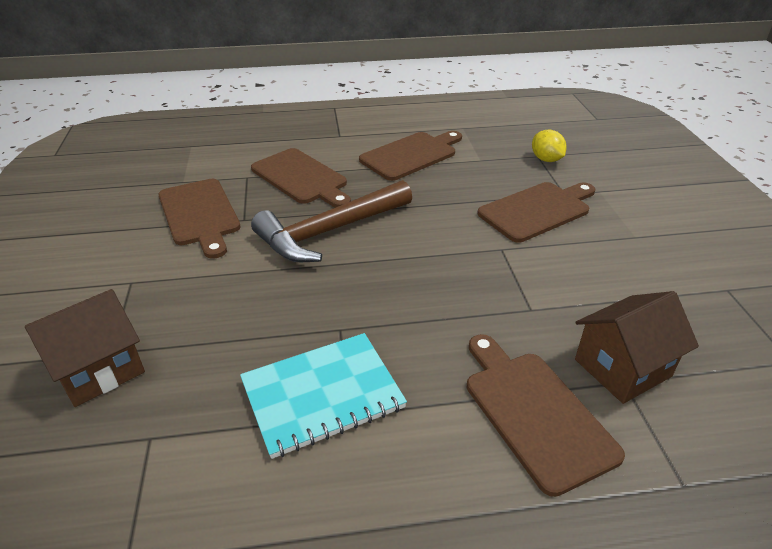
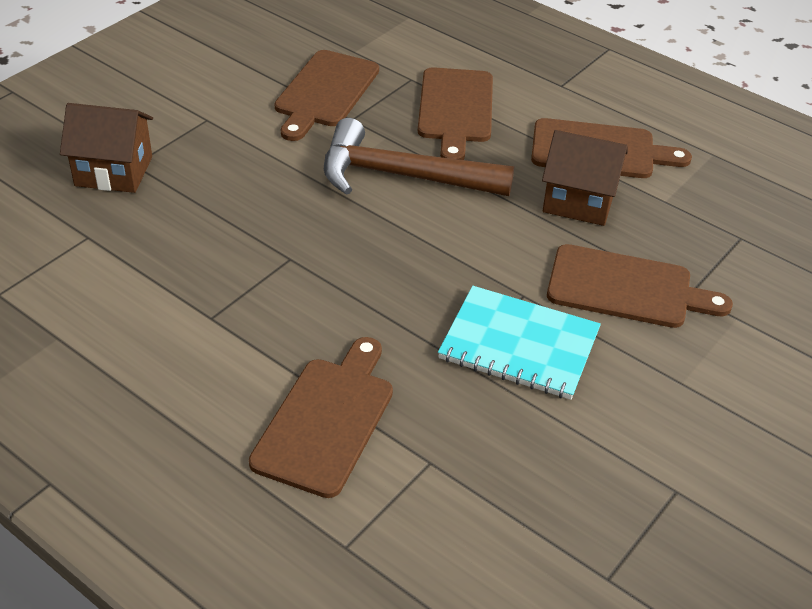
camera: 45 degrees right, 5 degrees up
turquoise notebook [240,333,407,459] -> turquoise notebook moved to [438,286,601,400]
yellow lemon [532,130,567,162] -> none
brown house [575,291,699,404] -> brown house moved to [542,130,628,226]

